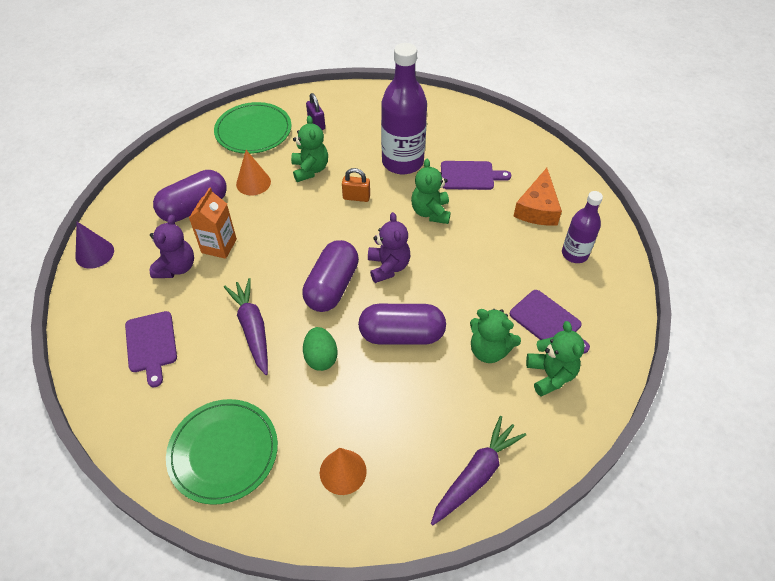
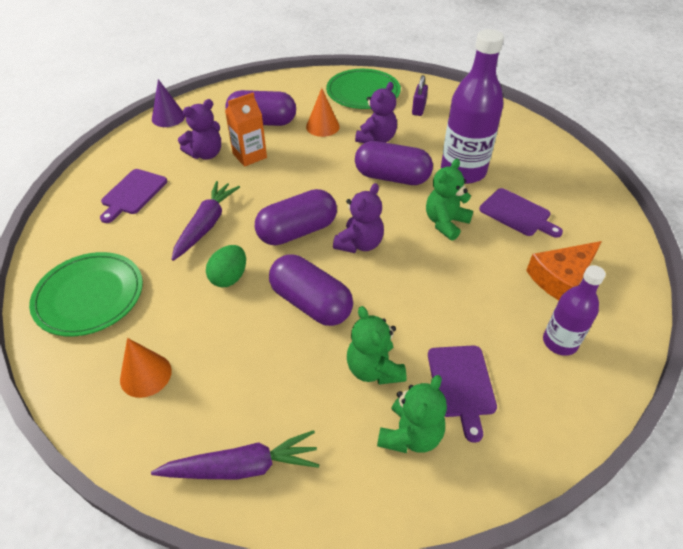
camera: 40 degrees right, 5 degrees down
green teddy bear [291,116,328,182] -> purple teddy bear [355,82,397,143]
orange padlock [342,168,370,202] -> purple capsule [355,141,433,185]

